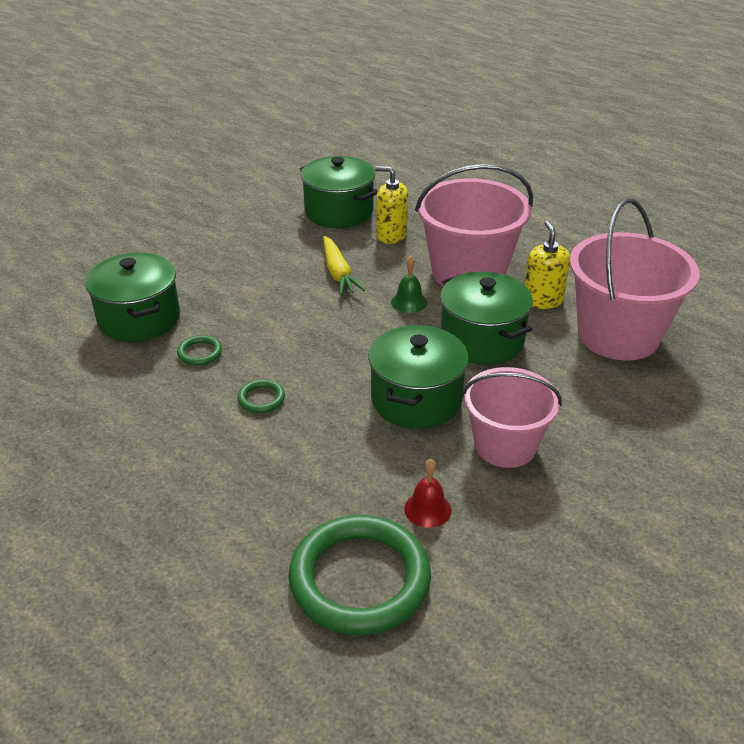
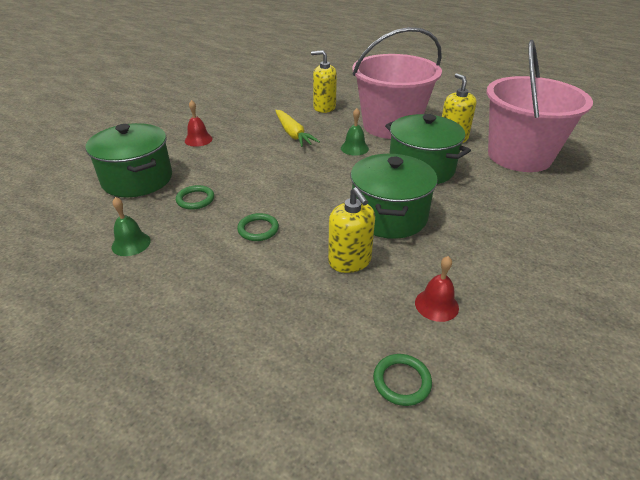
camera: 10 degrees left, 0 degrees up
green ring [289,515,431,635] -> green ring [373,354,432,406], size x0.41
green pot [300,156,378,228] -> none
pink bucket [462,367,562,468] -> none
none -> green bell [112,197,151,256]
none -> red bell [185,100,212,147]
none -> yellow soap dispenser [328,187,375,273]

